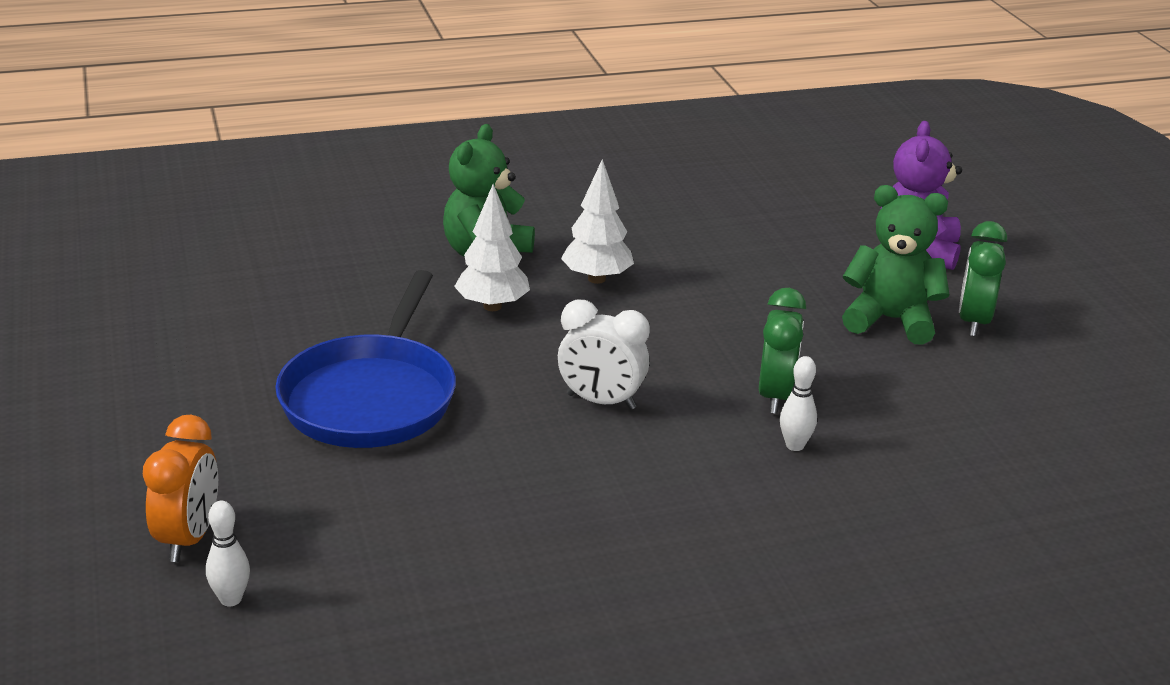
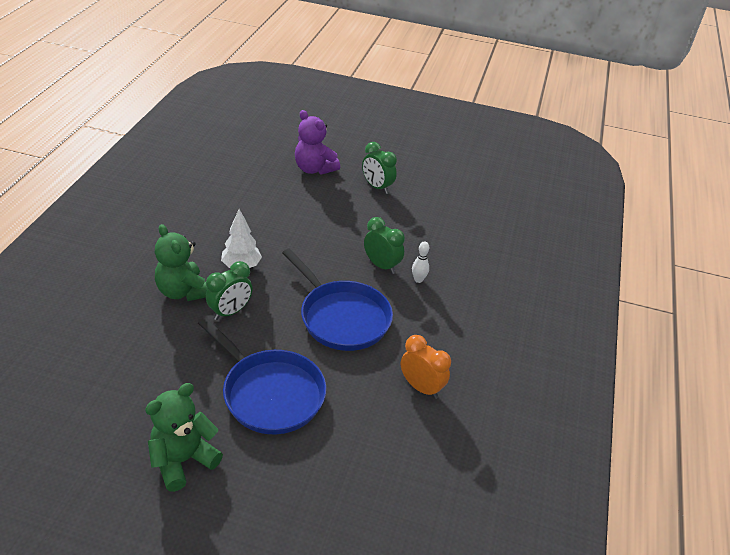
camera: 60 degrees left, 10 degrees up
orange clock [143,415,218,562] -> orange clock moved to [401,335,451,399]
white bowling pin [206,501,250,606] -> none
white tree [454,184,530,311] -> green clock [206,261,253,320]
white clock [558,300,650,410] -> blue pan [282,248,393,351]
green teddy bear [842,185,949,345] -> green teddy bear moved to [145,383,223,492]

